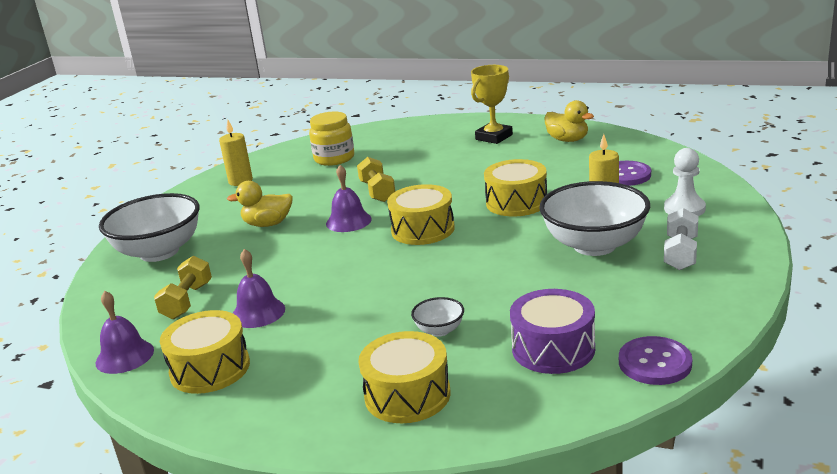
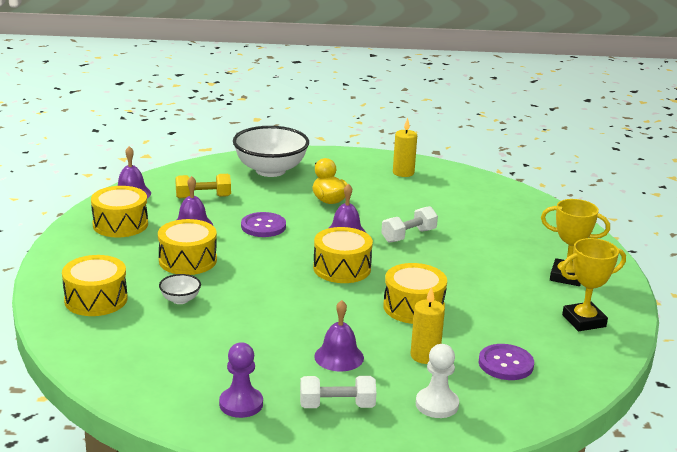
camera: 65 degrees right, 0 degrees up
yellow jar [309,112,354,166] -> none
yellow dumbbell [357,157,395,202] -> white dumbbell [381,206,438,243]
purple drum [510,289,595,374] -> none
white bowl [539,181,650,256] -> purple bell [314,300,364,372]
yellow duck [544,100,594,142] -> yellow trophy [560,238,626,331]
purple button [619,336,692,385] -> purple button moved to [241,212,286,237]
none -> yellow drum [158,219,217,275]
none -> purple pawn [219,342,263,418]

